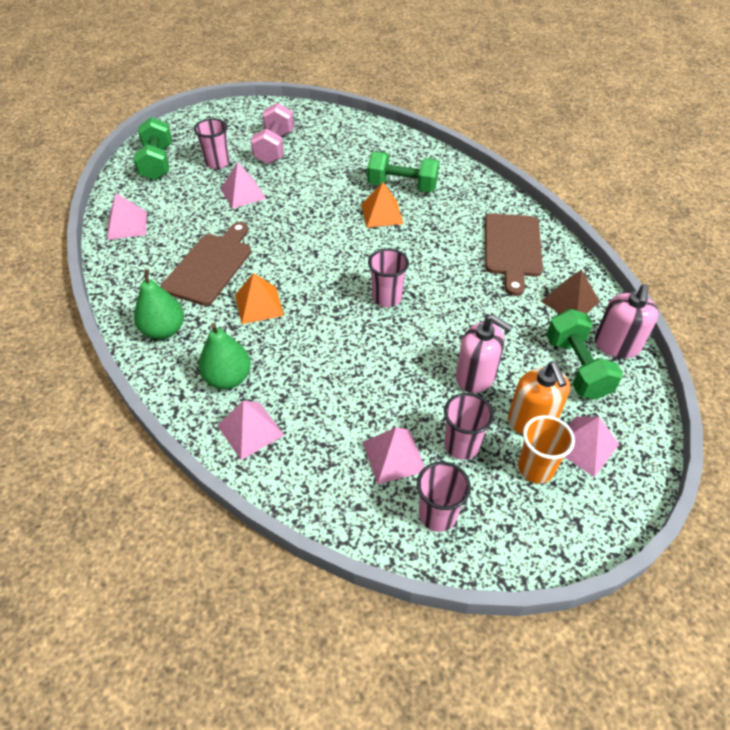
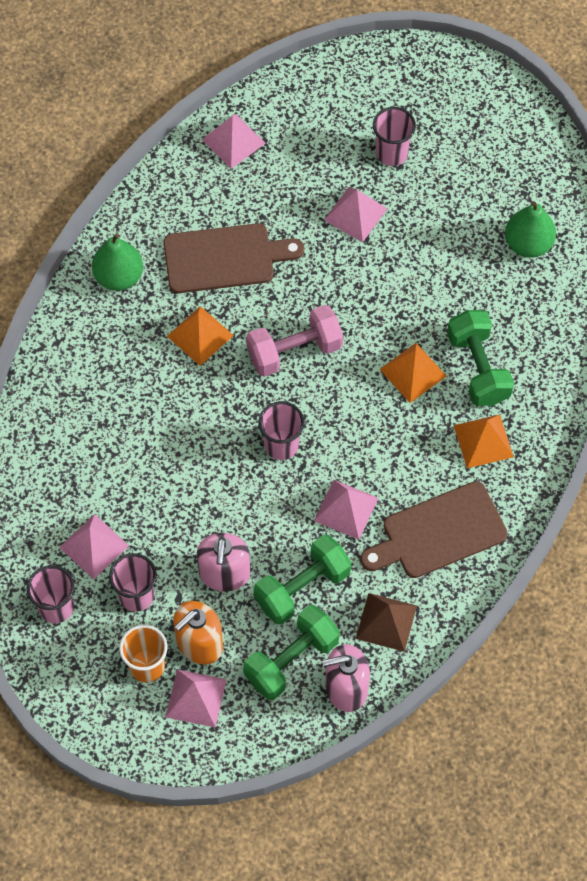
camera: 60 degrees right, 15 degrees up
green dumbbell [133,117,172,180] -> green dumbbell moved to [254,535,351,624]
green pear [198,323,251,389] -> green pear moved to [505,201,556,257]
pink pyramid [218,400,284,460] -> pink pyramid moved to [314,480,378,540]
pink dumbbell [251,103,294,164] -> pink dumbbell moved to [246,305,343,377]
none -> orange pyramid [453,414,514,468]

